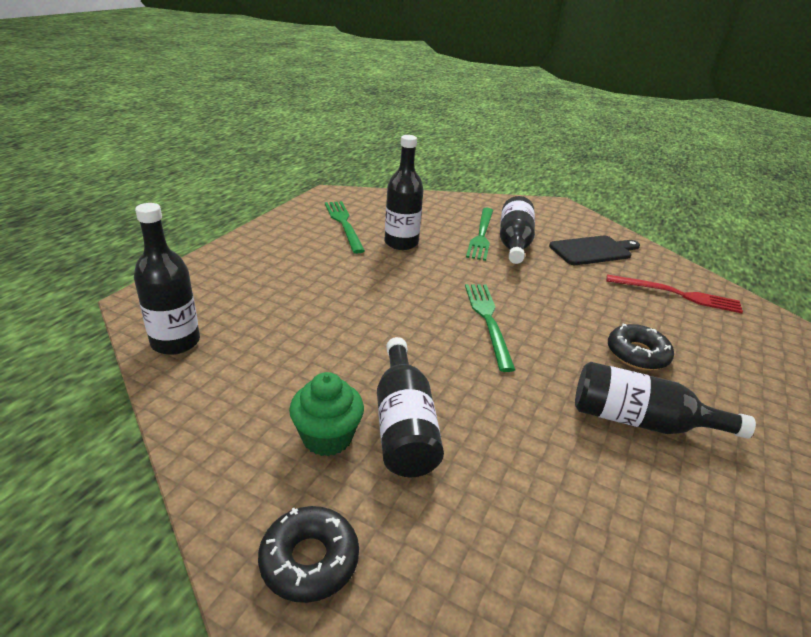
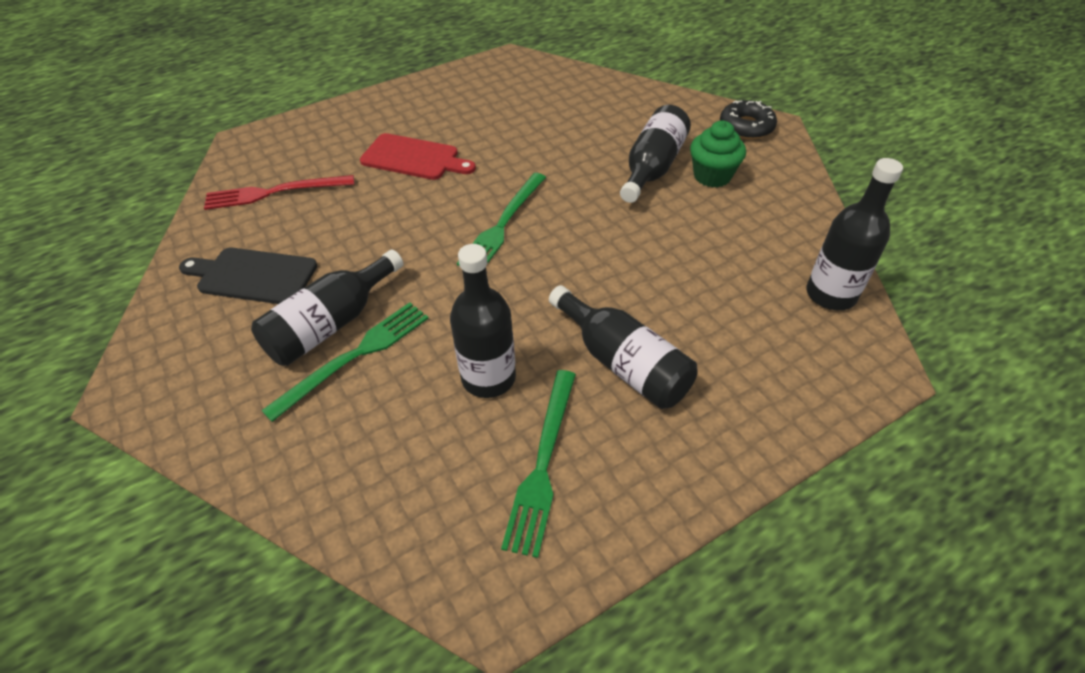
camera: 145 degrees left, 15 degrees up
black bottle [575,362,756,439] -> black bottle moved to [549,285,698,409]
red fork [606,274,743,313] -> red fork turned 60 degrees counterclockwise [204,175,354,210]
black donut [608,323,674,370] -> red cutting board [360,133,476,180]

